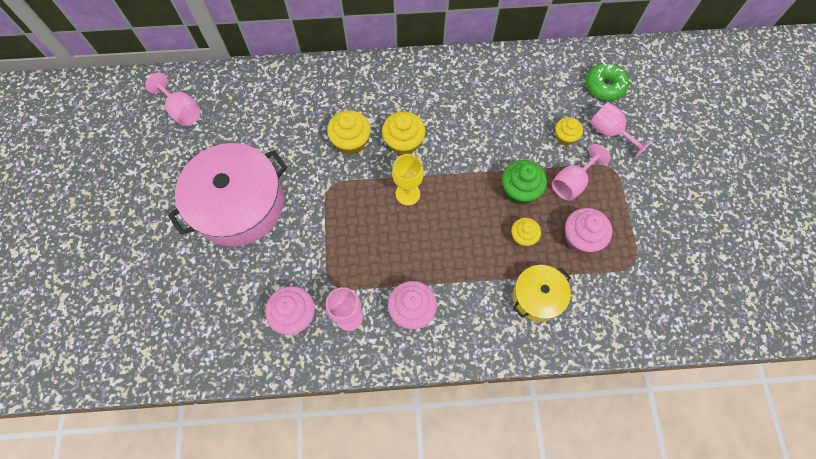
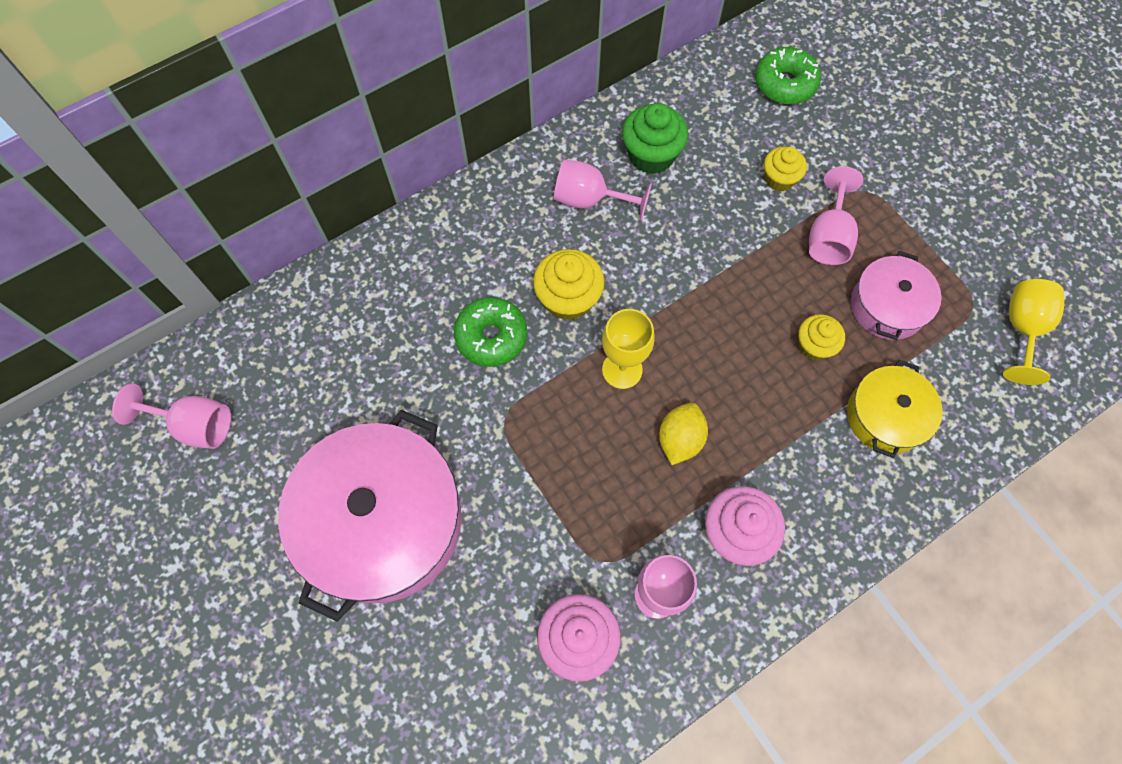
camera: 30 degrees left, 0 degrees up
yellow cupcake [327,110,371,155] -> green donut [454,297,527,367]
green cupcake [502,160,547,205] -> green cupcake moved to [622,103,688,174]
pink cupcake [565,208,612,253] -> pink pot [851,251,942,340]
pink goblet [590,102,653,159] -> pink goblet moved to [554,160,652,221]
none -> yellow lemon [659,403,708,465]
none -> yellow goblet [1003,279,1064,385]

